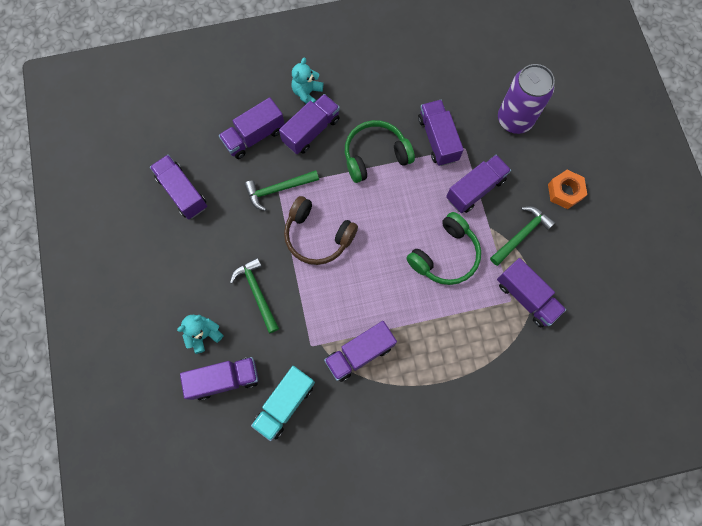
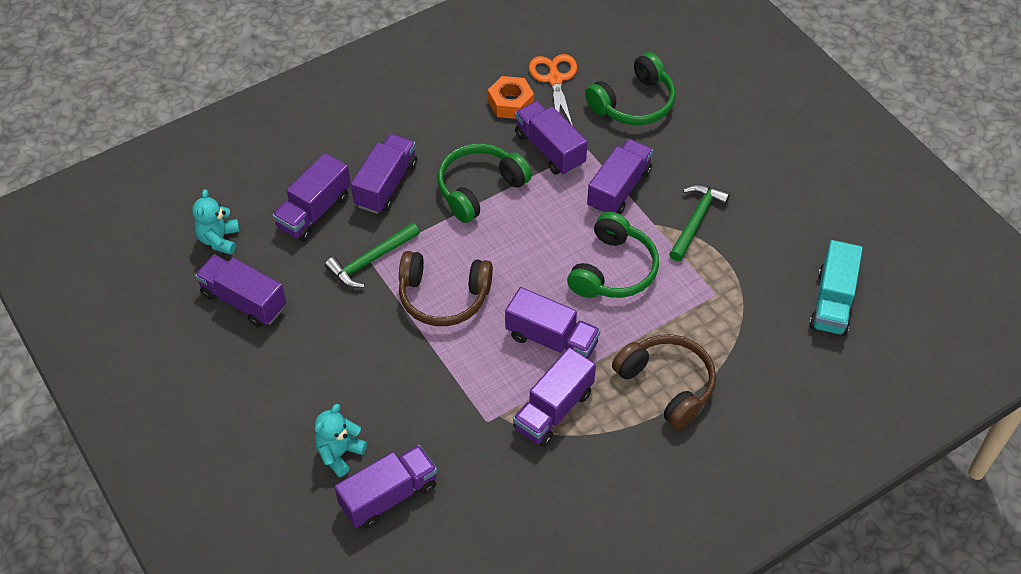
camera: 20 degrees left, 20 degrees down
green hammer [230,257,279,333] -> none
turquoise truck [251,366,315,441] -> turquoise truck moved to [809,240,863,336]
turquoise teddy bear [292,58,323,104] -> turquoise teddy bear moved to [192,189,240,255]
purple truck [497,258,566,327] -> purple truck moved to [505,287,600,358]
purple can [498,64,555,134] -> green headphones [585,52,676,125]
orange nut [548,170,587,209] -> orange nut moved to [488,76,534,119]
none -> orange scissors [529,54,577,125]
none -> brown headphones [612,334,716,429]

